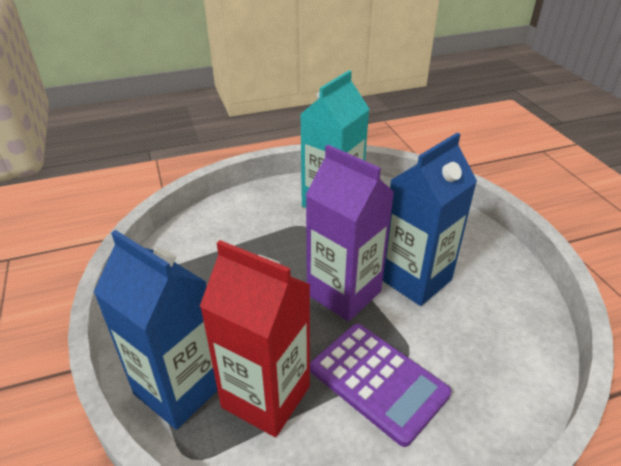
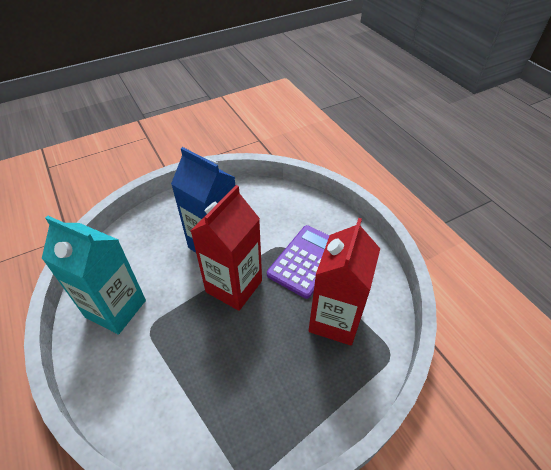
camera: 100 degrees left, 10 degrees up
blue carton [93,230,217,430] -> none
purple carton [306,145,394,321] -> red carton [191,185,262,311]

